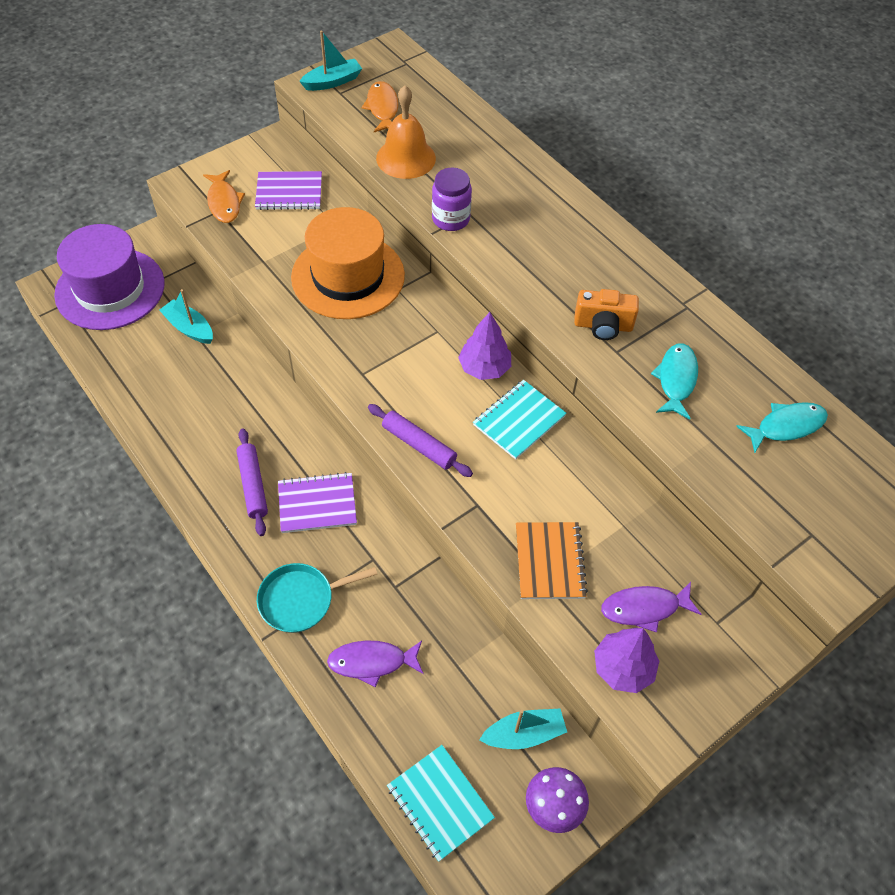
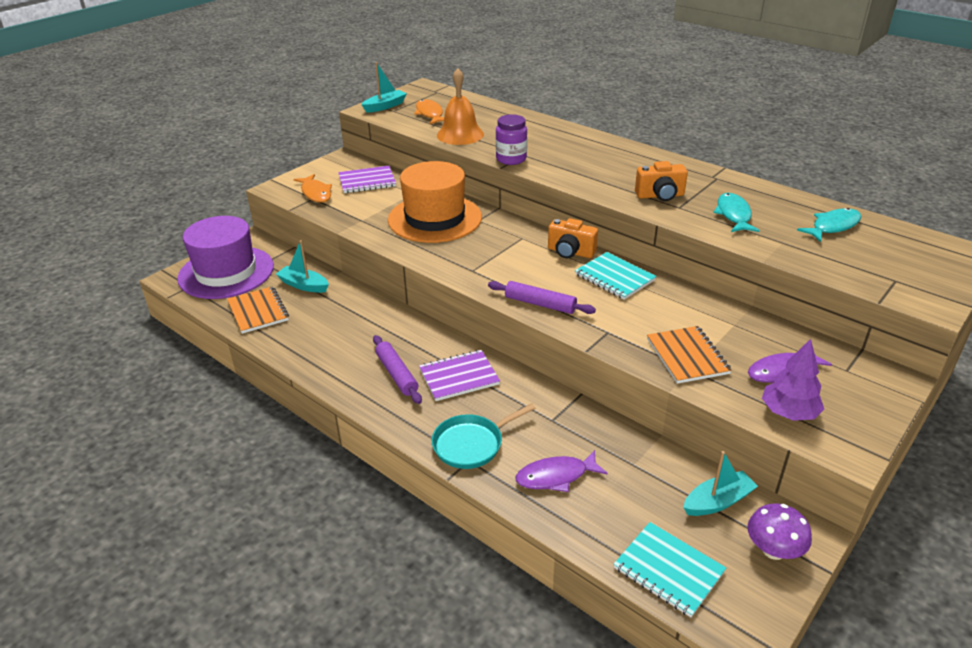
camera: 10 degrees left, 20 degrees down
purple tree [458,312,511,380] -> orange camera [548,218,598,258]
turquoise notebook [473,380,567,460] -> turquoise notebook turned 75 degrees counterclockwise [575,252,657,300]
none -> orange notebook [227,286,289,334]

